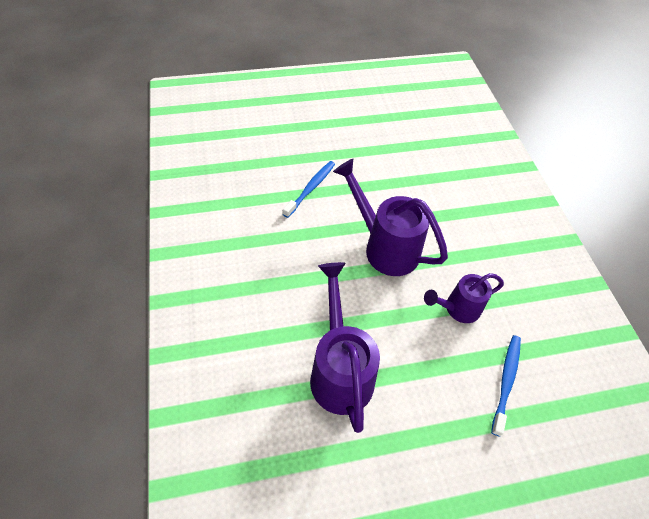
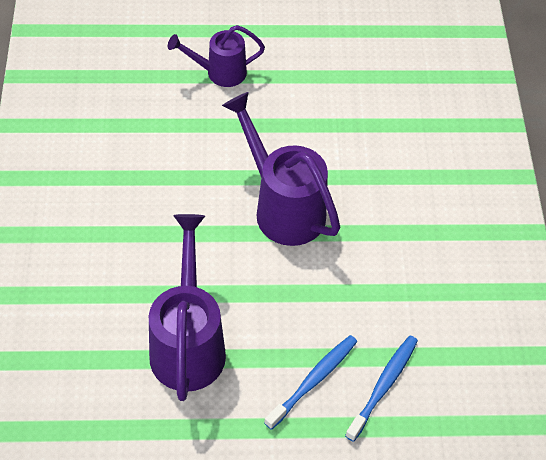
camera: 10 degrees right, 0 degrees up
blue toothbrush [283,161,335,218] -> blue toothbrush moved to [264,335,357,430]
purple watering can [424,273,504,323] -> purple watering can moved to [168,25,265,87]

